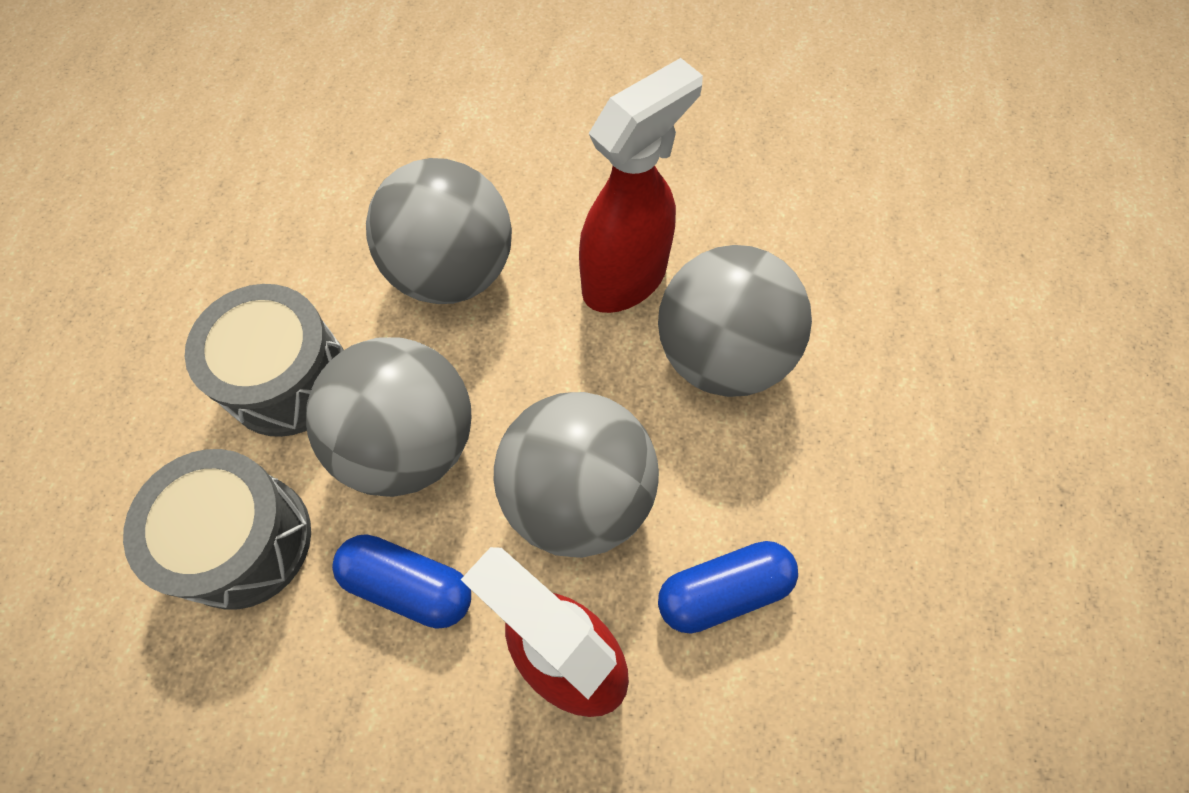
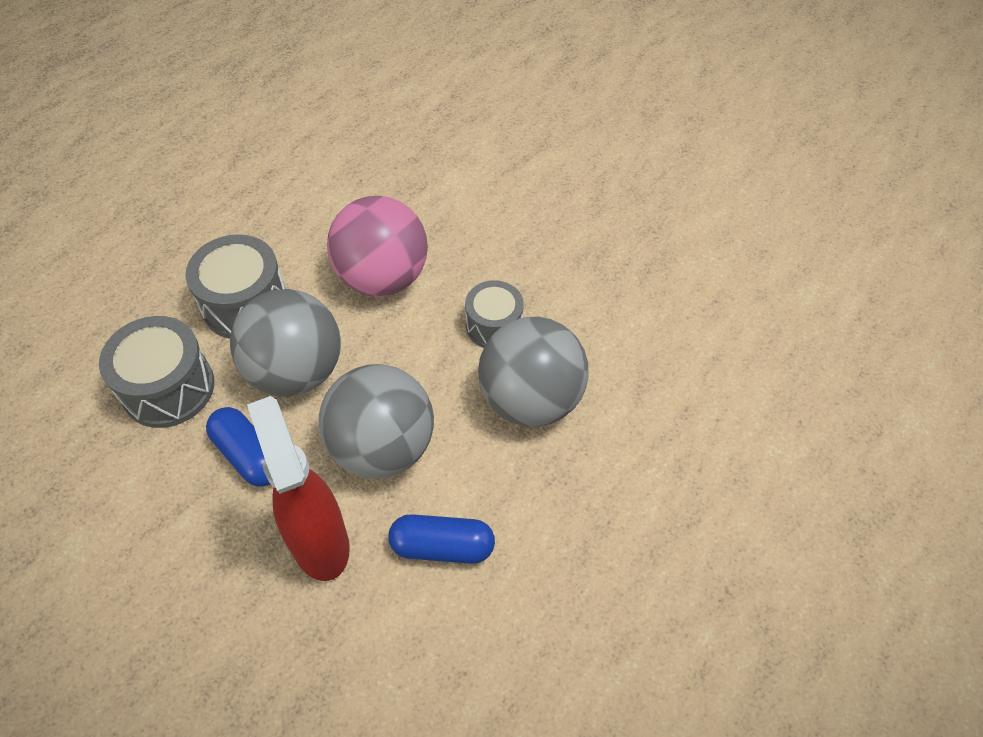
camera: 25 degrees right, 10 degrees down
grey ball [366,158,512,304] -> pink ball [327,196,428,297]
red spray bottle [579,58,703,313] -> grey drum [465,280,524,348]

